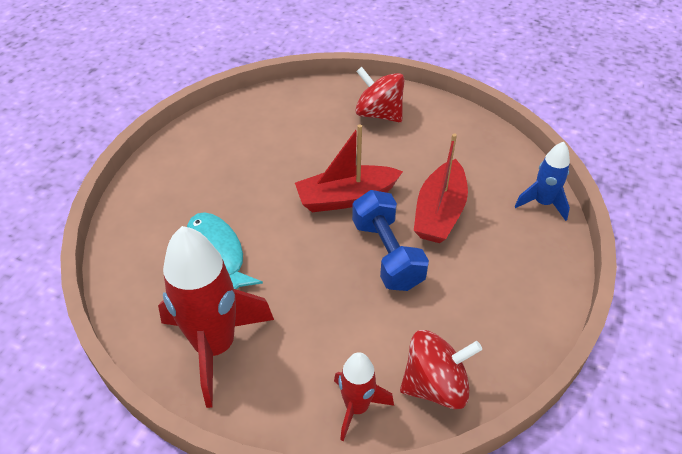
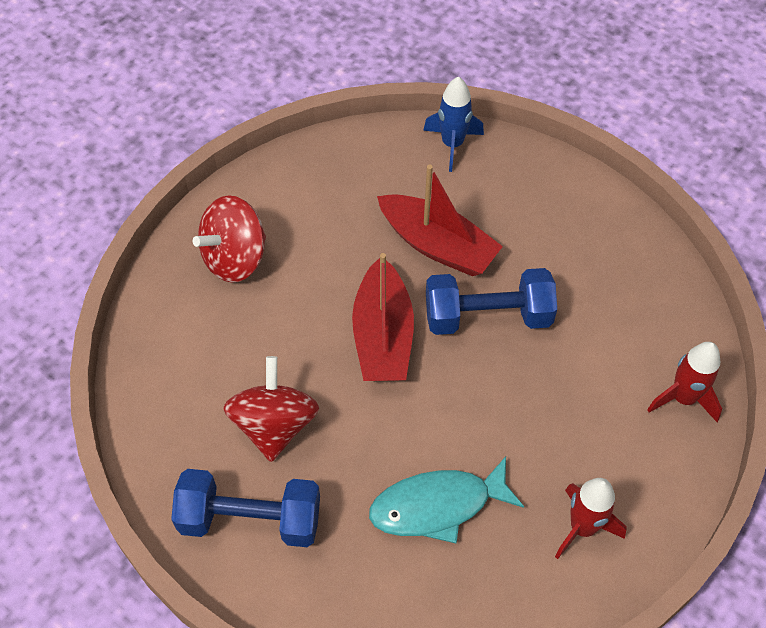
camera: 75 degrees left, 10 degrees up
red rocket [158,226,274,408] -> red rocket [555,478,627,559], size x0.54
red spinning top [400,330,482,409] -> red spinning top moved to [223,356,319,462]
none -> blue dumbbell [171,469,320,547]

